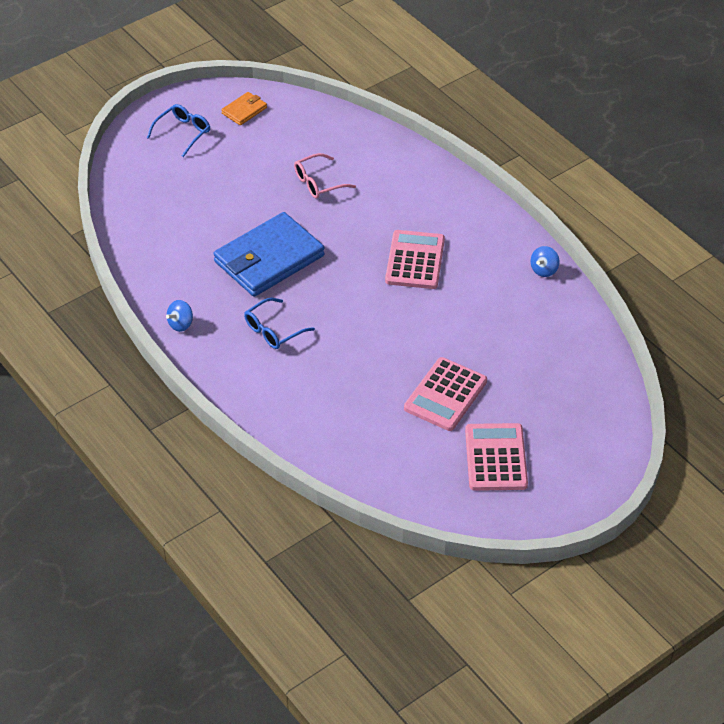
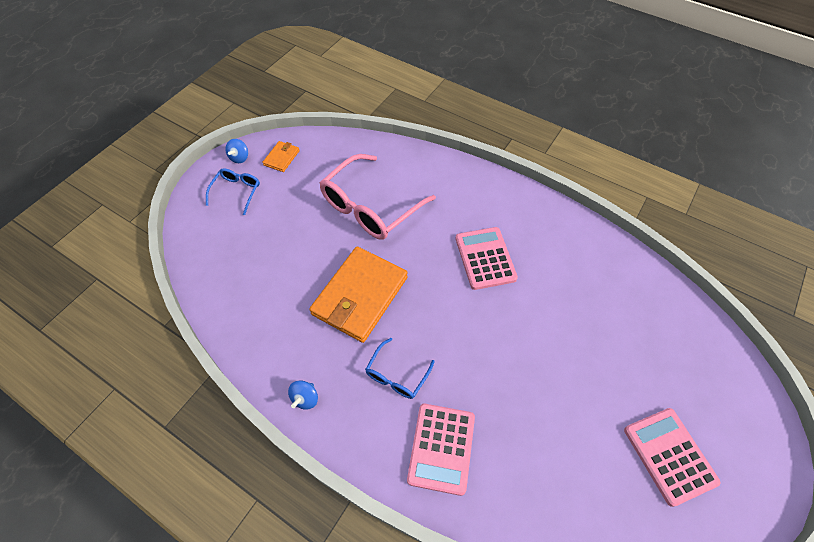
camera: 20 degrees left, 10 degrees up
blue wallet [213,212,325,297] -> orange wallet [309,247,408,343]
pink glasses [294,153,356,198] -> pink glasses [320,154,436,240], size x1.99
pink calculator [404,357,487,431] -> pink calculator moved to [407,404,475,496]
blue spinning top [530,246,559,277] -> blue spinning top moved to [225,139,248,163]

